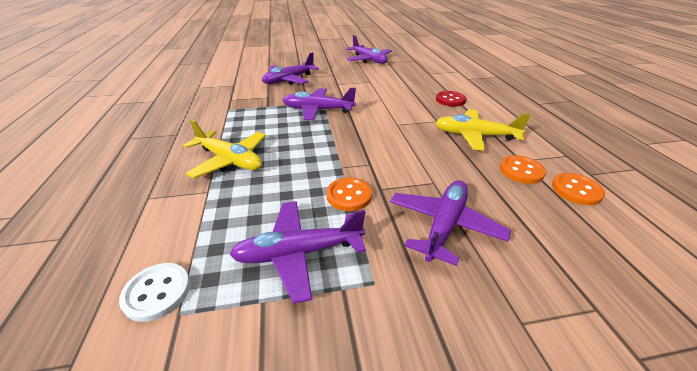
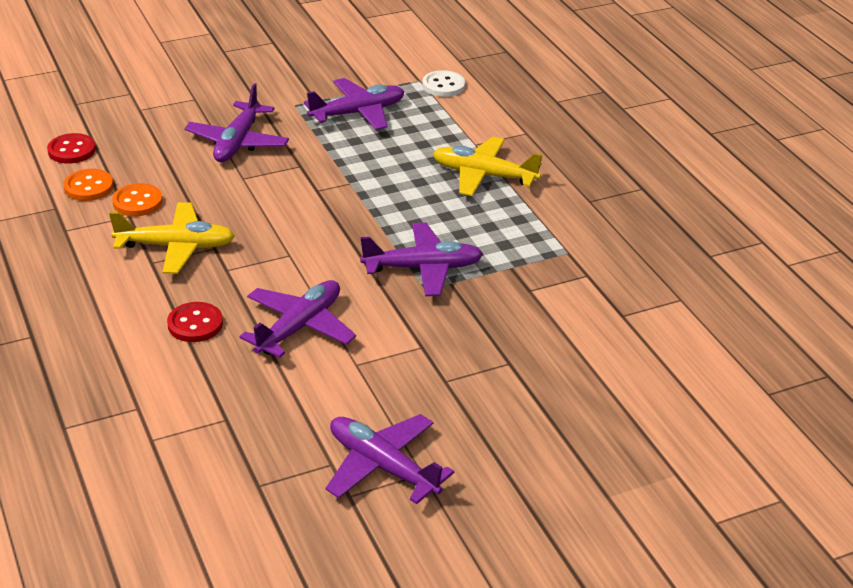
camera: 165 degrees right, 0 degrees up
purple plane [262,52,319,85] -> purple plane moved to [239,280,356,358]
orange button [326,178,372,211] -> none
none -> red button [47,133,96,164]

